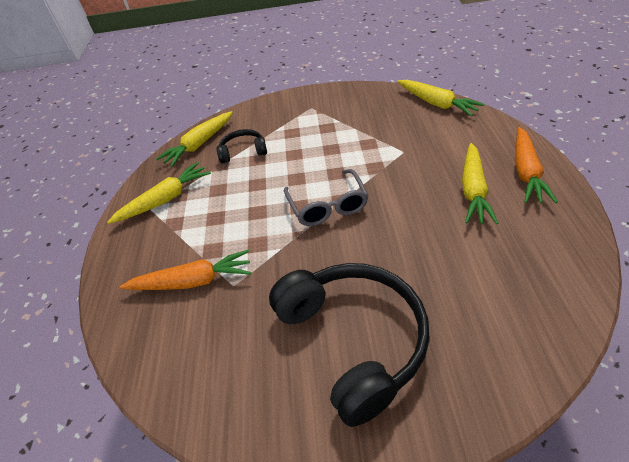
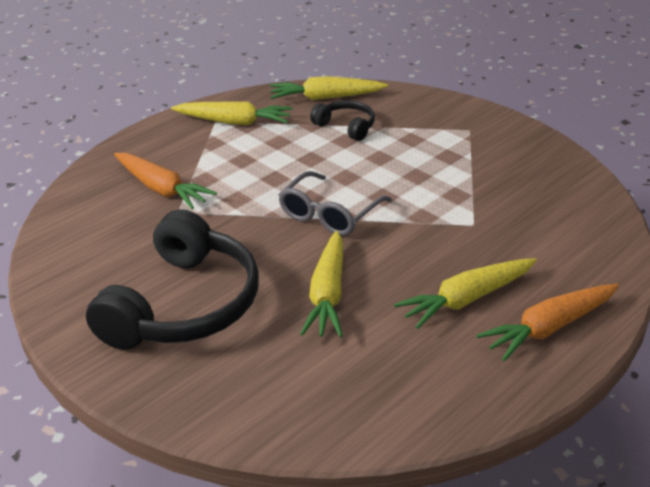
camera: 45 degrees right, 10 degrees down
yellow carrot [397,80,484,116] -> yellow carrot moved to [300,231,343,337]

